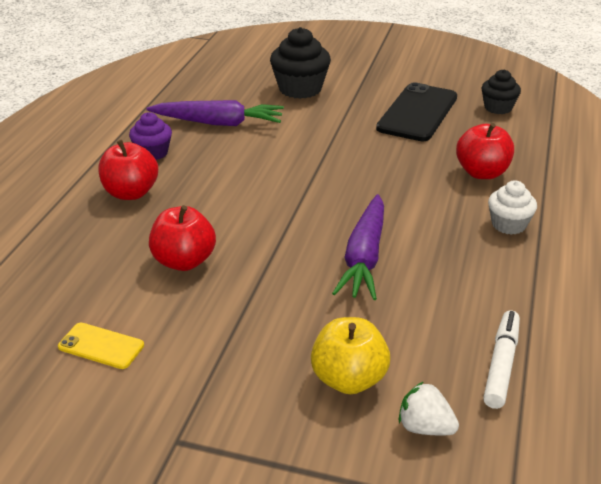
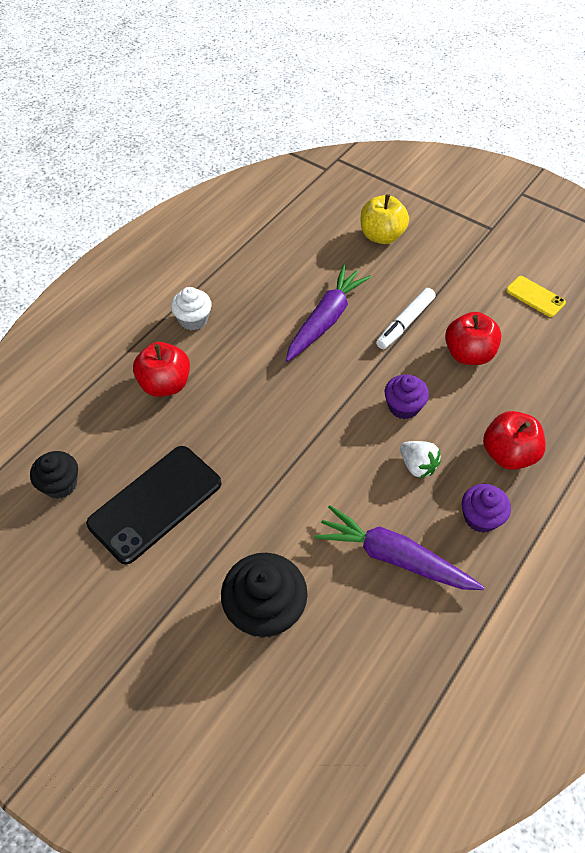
camera: 160 degrees left, 20 degrees up
white strawberry [399,382,459,435] -> white strawberry moved to [400,441,441,479]
white marker [483,310,520,409] -> white marker moved to [376,288,435,349]
none -> purple cupcake [385,374,429,419]

